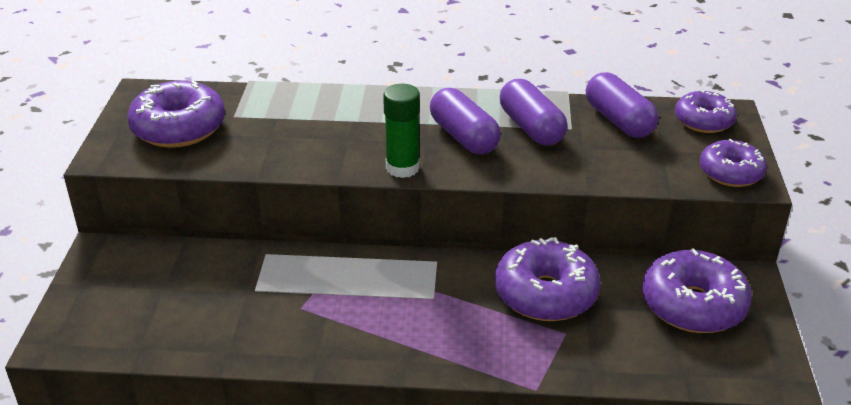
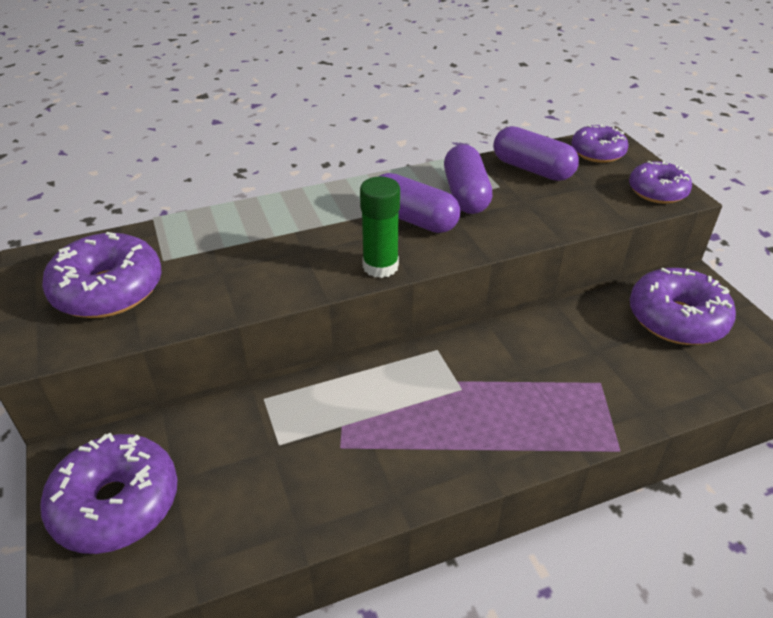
camera: 25 degrees left, 5 degrees up
purple donut [495,237,601,321] -> purple donut moved to [40,433,177,554]
purple capsule [500,79,567,146] -> purple capsule turned 45 degrees clockwise [444,144,493,214]

